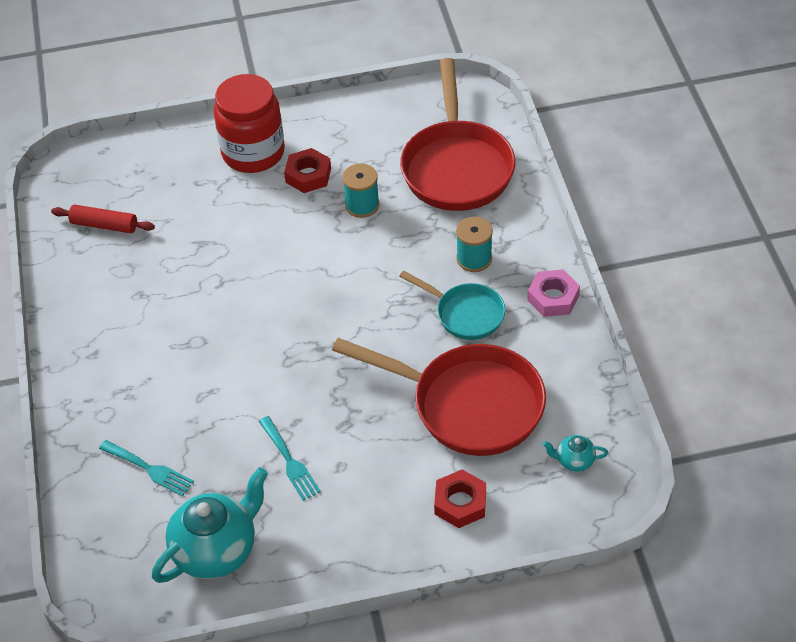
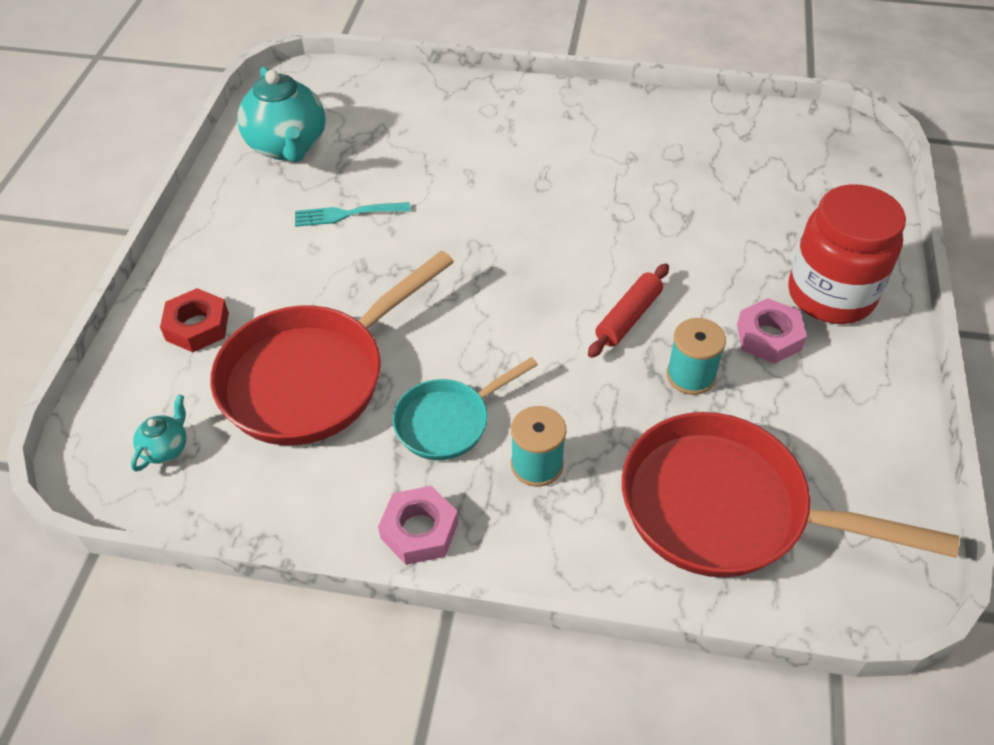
camera: 110 degrees right, 0 degrees up
red rolling pin [51,204,155,233] -> red rolling pin moved to [588,263,669,358]
turquoise fork [99,440,194,496] -> none
red nut [284,148,331,193] -> pink nut [737,298,807,364]

